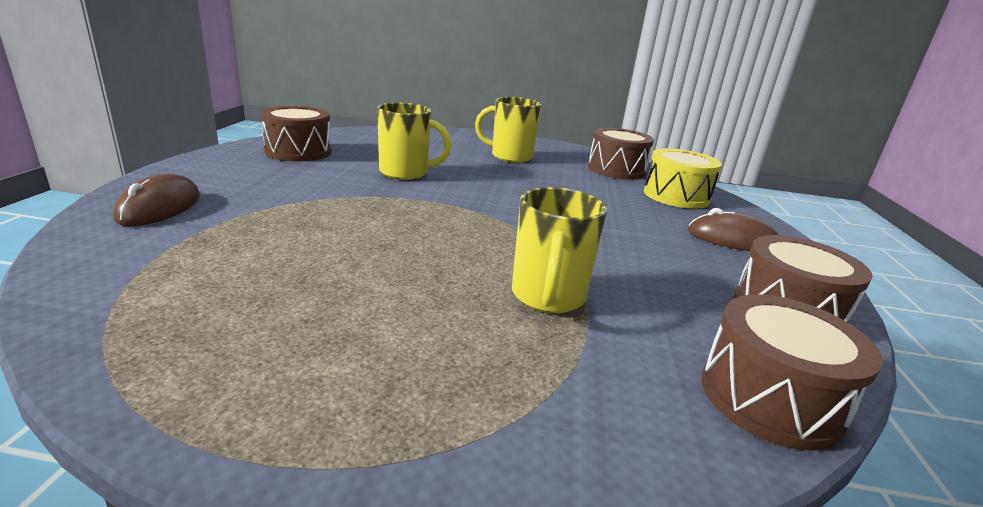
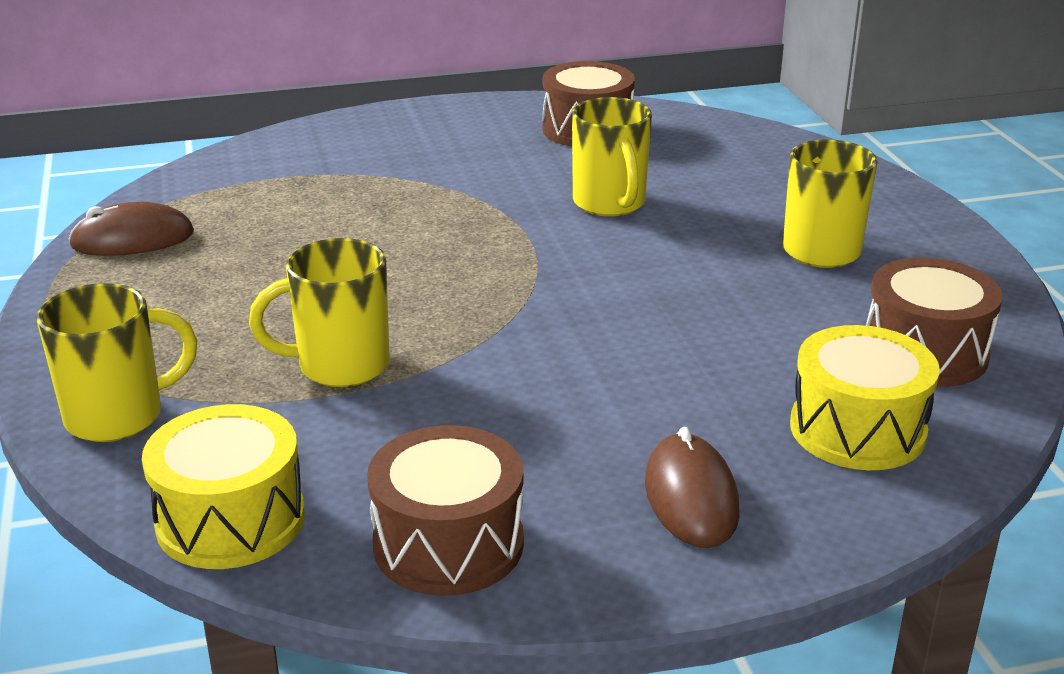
camera: 70 degrees right, 5 degrees up
brown mouse [113,174,200,226] -> brown mouse moved to [68,202,194,256]
brown drum [702,294,883,451] -> yellow drum [142,404,305,569]
none -> yellow mug [36,283,197,442]

